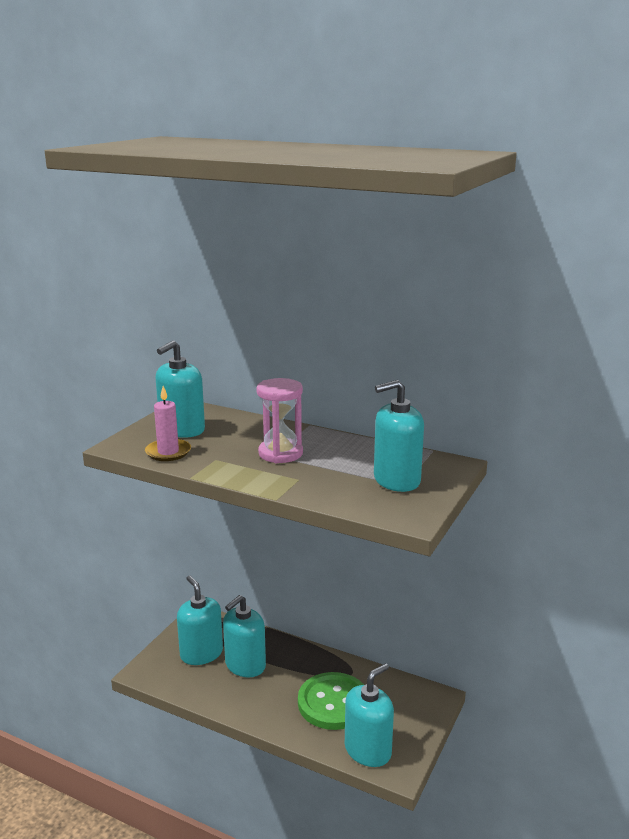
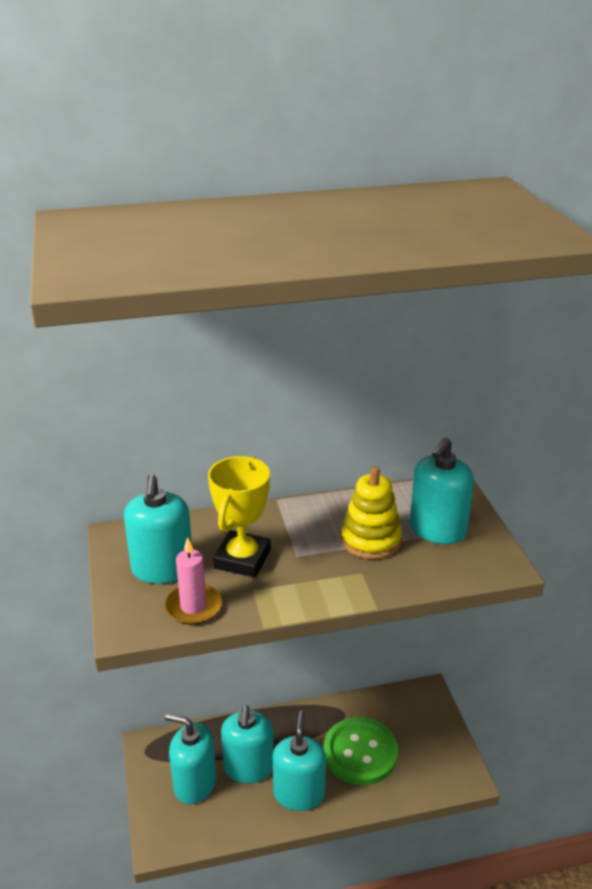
camera: 40 degrees left, 10 degrees up
pink hourglass [256,378,303,463] -> none
turquoise soap dispenser [345,663,394,767] -> turquoise soap dispenser moved to [272,711,326,811]
none -> yellow trophy [208,456,271,578]
none -> yellow stacking toy [341,466,402,559]

